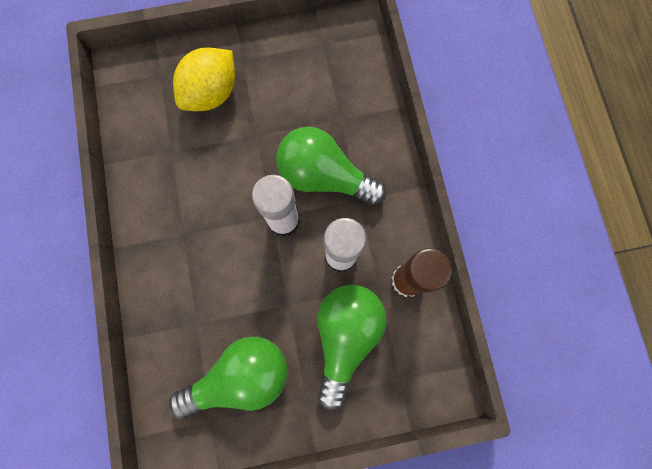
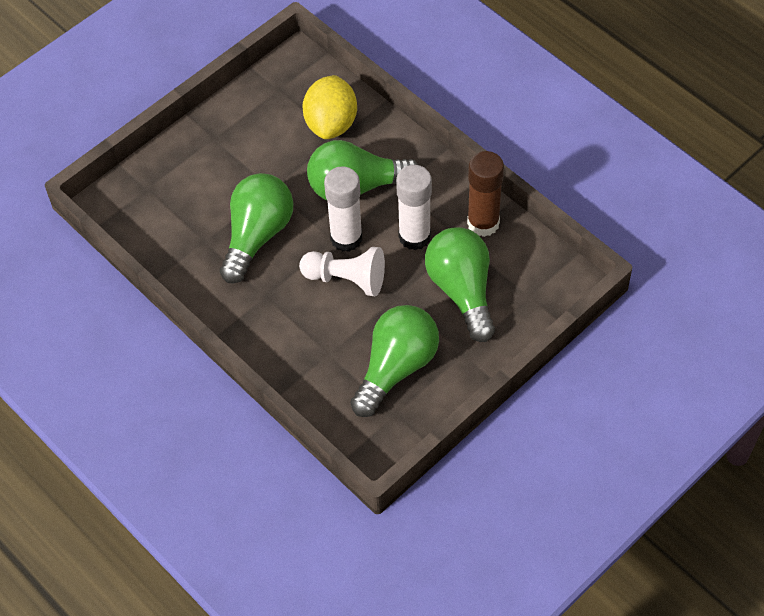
camera: 30 degrees left, 20 degrees down
yellow lemon [173,47,235,111] -> yellow lemon moved to [302,75,357,139]
none -> green light bulb [220,173,294,284]
none -> white pawn [299,247,385,296]

